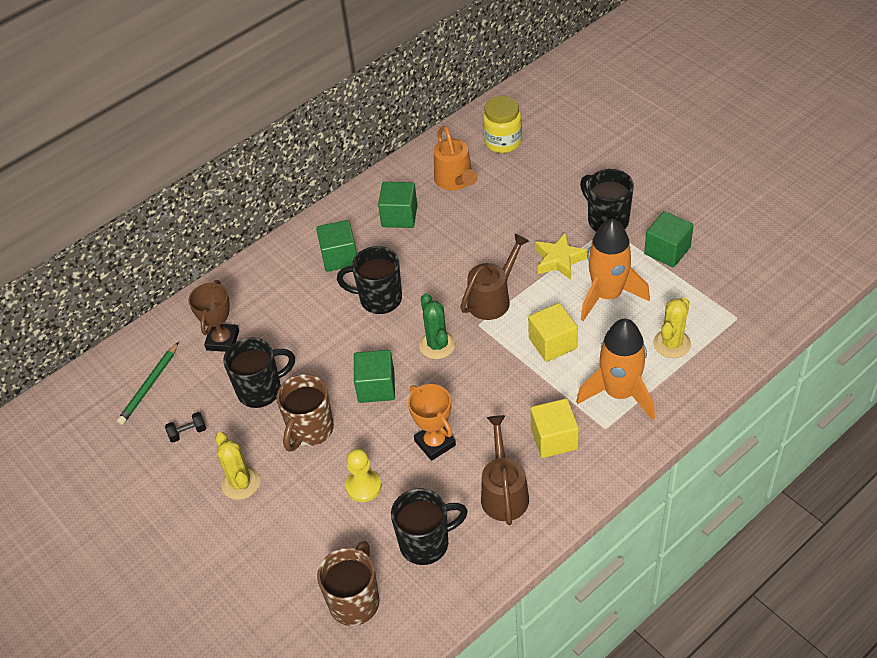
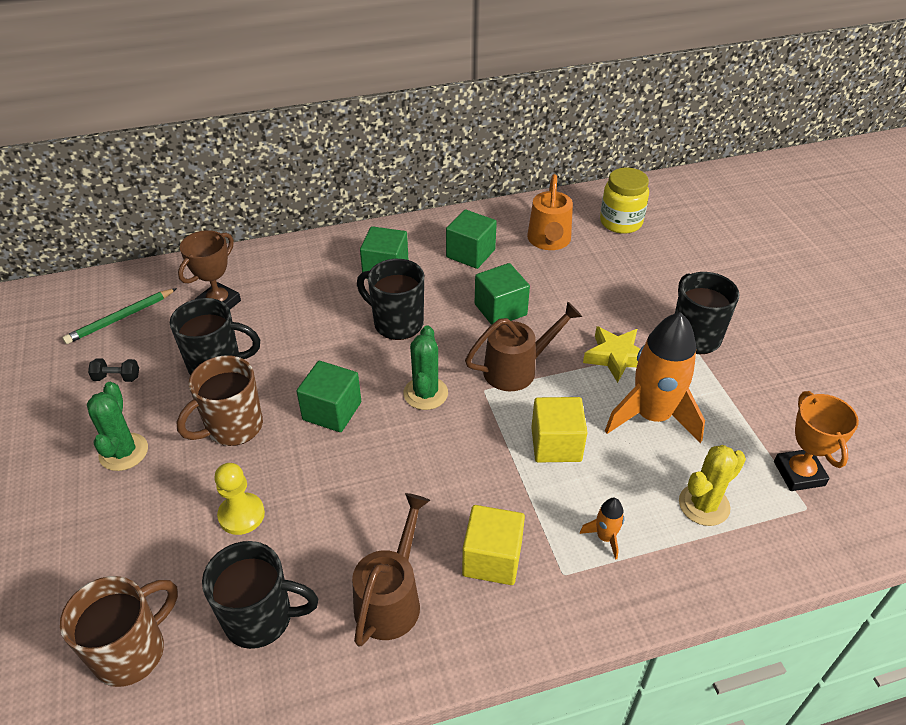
camera: 20 degrees right, 5 degrees down
yellow cactus [215,432,260,500] -> green cactus [87,382,148,471]
orange trophy [408,384,456,461] -> orange trophy moved to [774,391,859,491]
orange rocket [576,319,655,420] -> orange rocket [580,498,625,560], size x0.43
green cube [644,211,694,267] -> green cube moved to [475,263,530,325]

